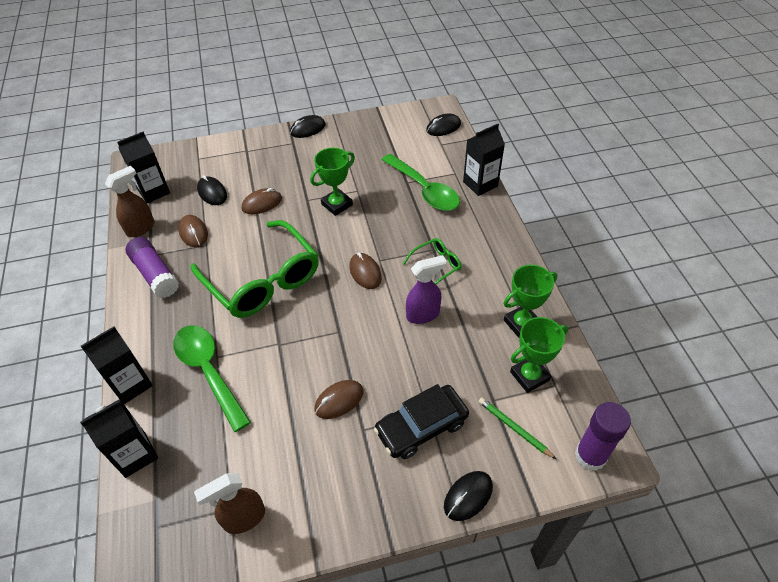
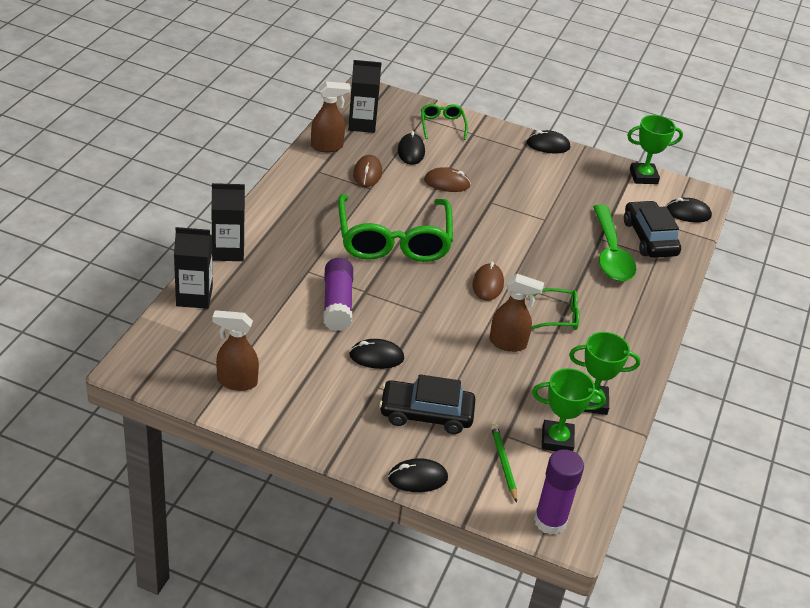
camera: 30 degrees right, 10 degrees down
purple glue stick [125,237,179,298] -> purple glue stick moved to [323,258,353,331]
green spoon [173,325,251,432] -> none
green trophy [310,148,355,216] -> green trophy moved to [627,115,683,184]
brown mouse [314,380,363,419] -> black mouse [349,339,404,369]
purple spray bottle [406,255,447,324] -> brown spray bottle [490,274,544,352]
black carton [463,124,505,196] -> none
none -> green glasses [421,104,468,140]
none -> black car [624,200,681,258]

